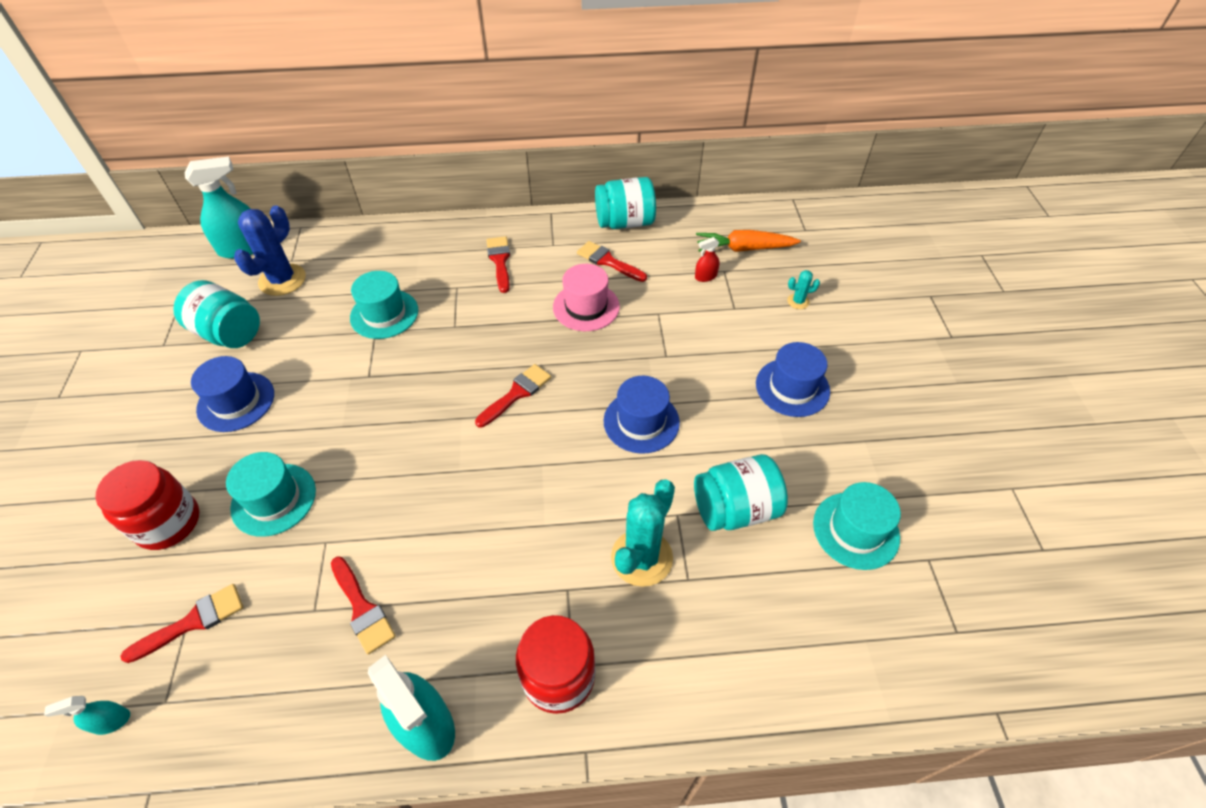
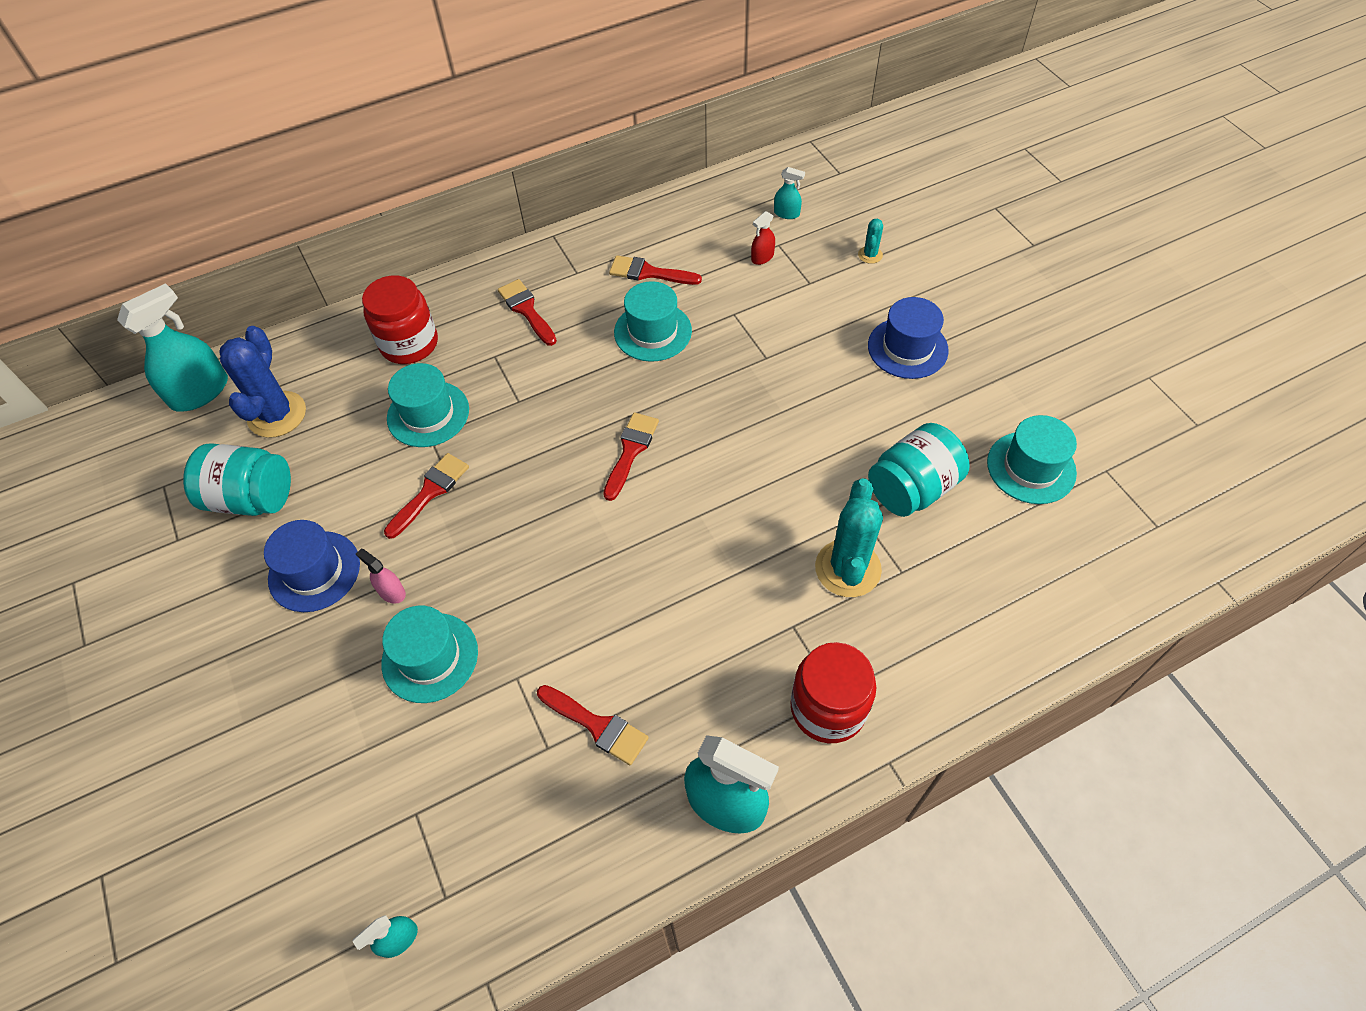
camera: 20 degrees left, 5 degrees up
red jar [96,460,199,550] -> red jar moved to [362,275,438,364]
red brush [120,584,243,663] -> red brush moved to [384,453,469,539]
pink hat [553,264,620,331] -> turquoise hat [614,281,692,362]
turquoise jar [595,177,656,229] -> none
blue hat [604,376,680,454] -> none
orange carrot [696,230,801,252] -> turquoise spray bottle [774,167,805,219]
turquoise cactus [787,270,820,309] -> turquoise cactus turned 45 degrees counterclockwise [858,218,883,264]
none -> pink spray bottle [356,549,406,604]

